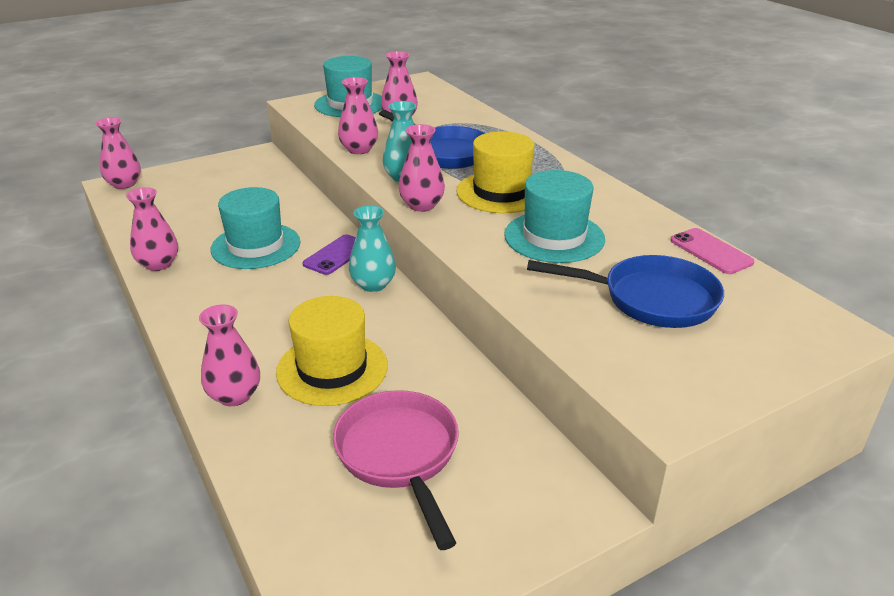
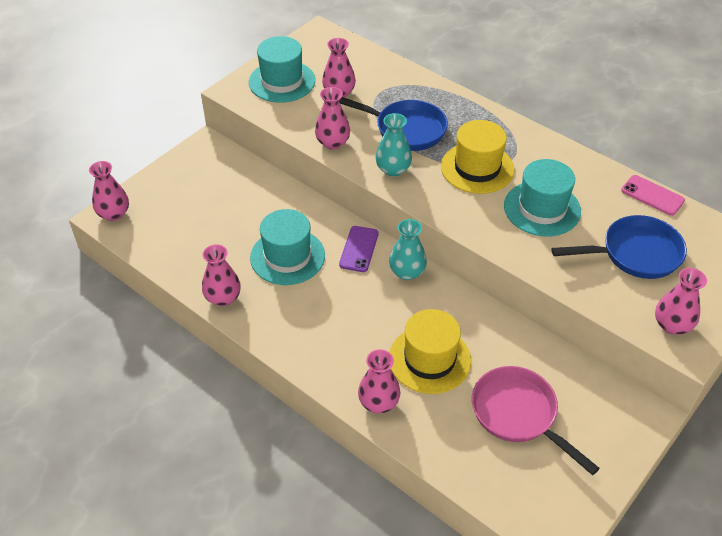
camera: 20 degrees left, 15 degrees up
pink vase [398,124,445,212] -> pink vase moved to [655,268,707,335]

